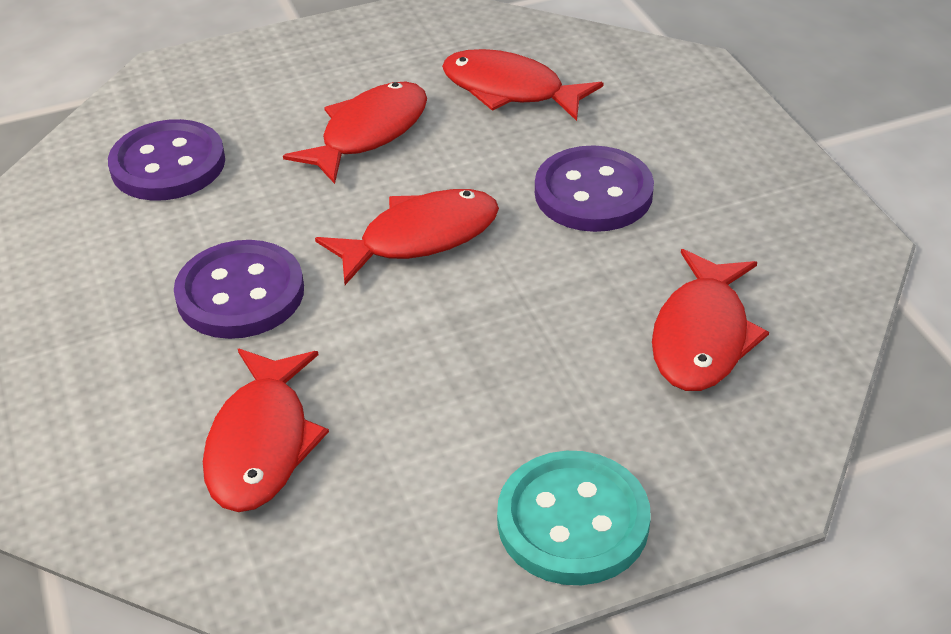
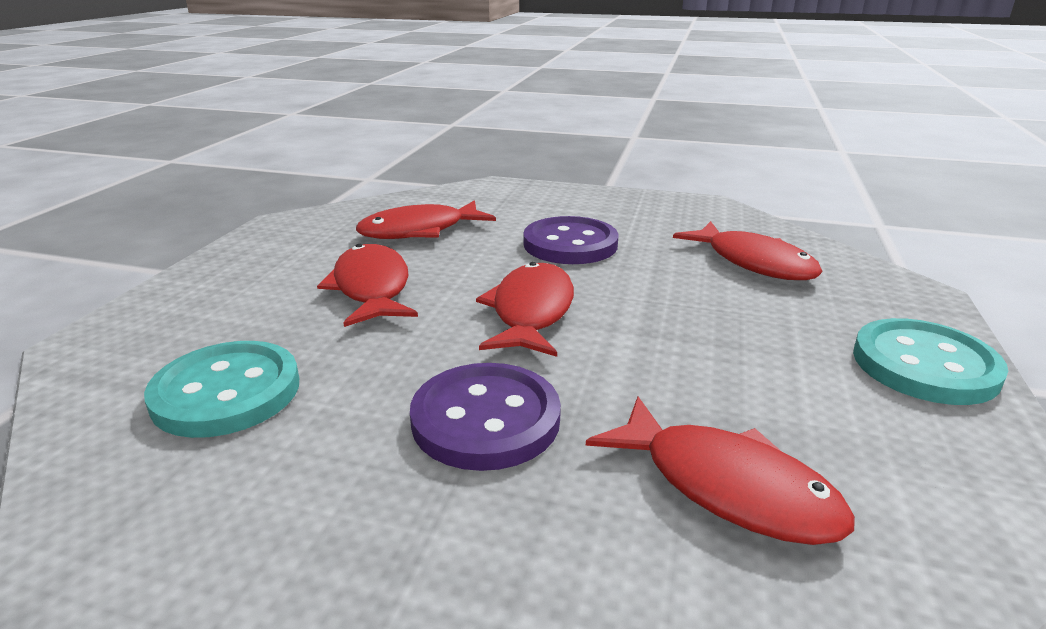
camera: 55 degrees left, 15 degrees down
purple button [108,119,225,201] -> turquoise button [144,341,299,438]

